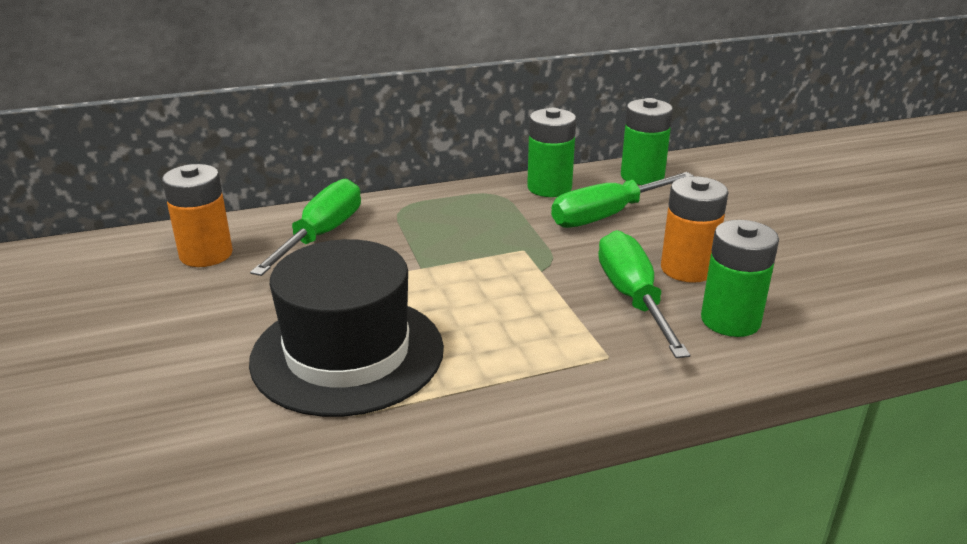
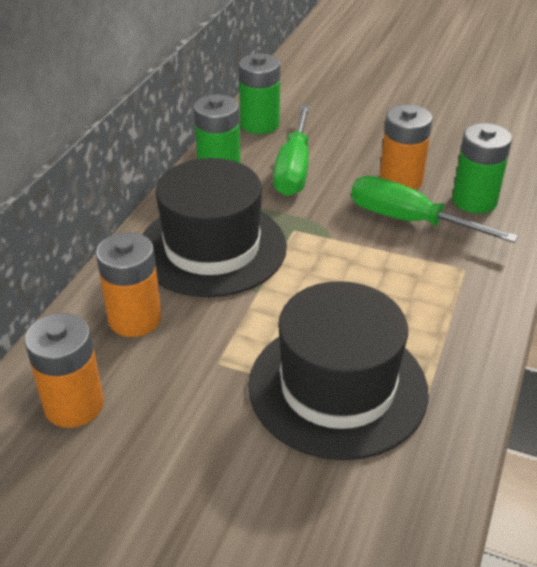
camera: 50 degrees left, 10 degrees up
green screwdriver [250,179,361,276] -> orange battery [96,232,161,337]
none -> black hat [142,158,287,297]

